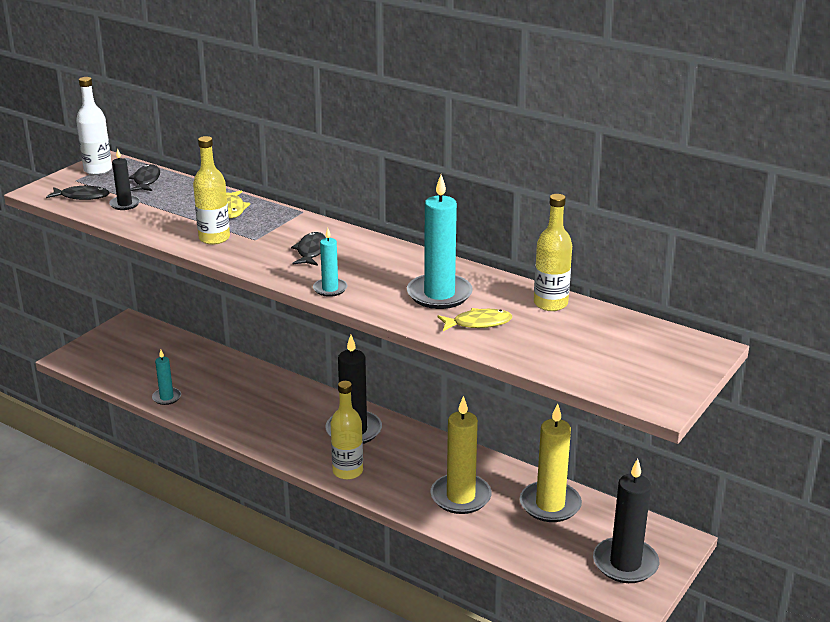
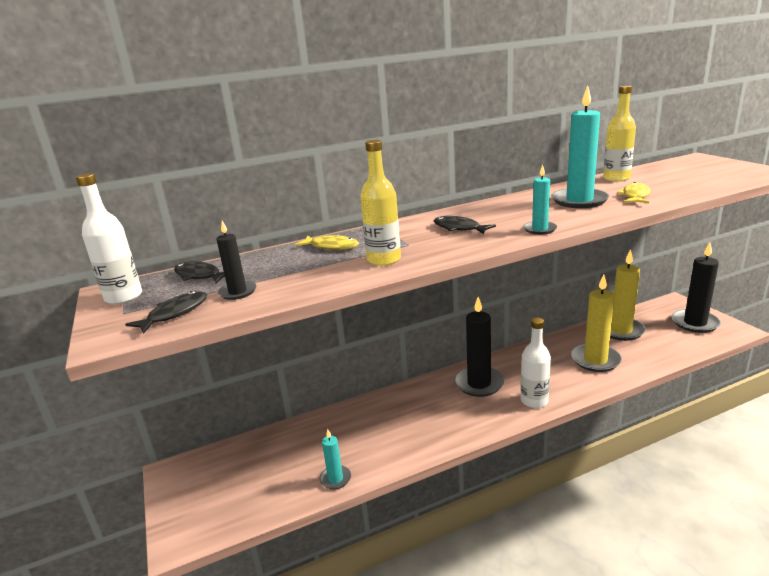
camera: 55 degrees left, 5 degrees down
yellow bottle [331,381,363,480] -> white bottle [521,318,551,408]

